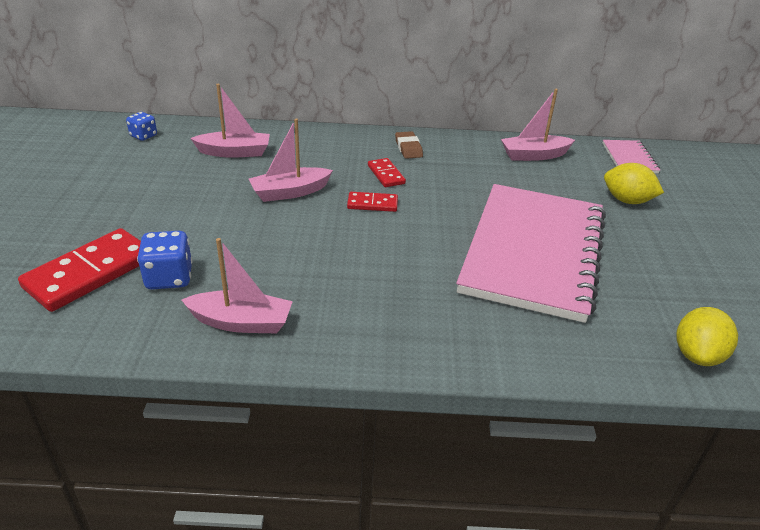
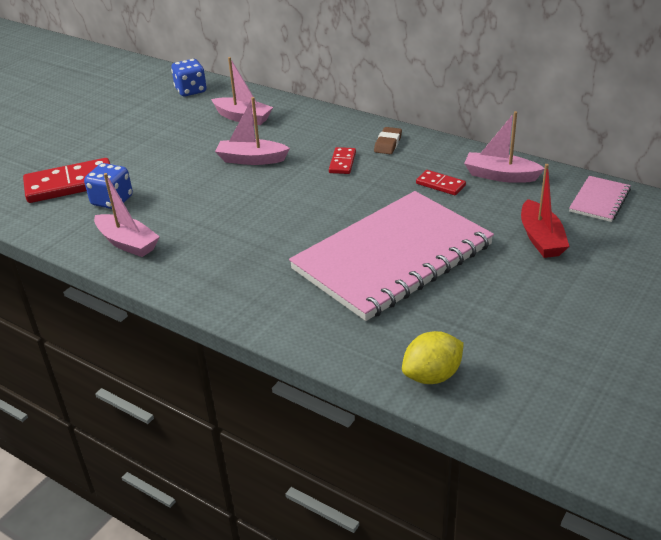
camera: 35 degrees right, 0 degrees up
blue dice [126,112,157,141] -> blue dice [171,59,207,96], size x1.55
red domino [347,192,398,212] -> red domino moved to [416,170,466,195]
yellow lemon [604,163,664,204] -> red boat [521,164,570,258]

